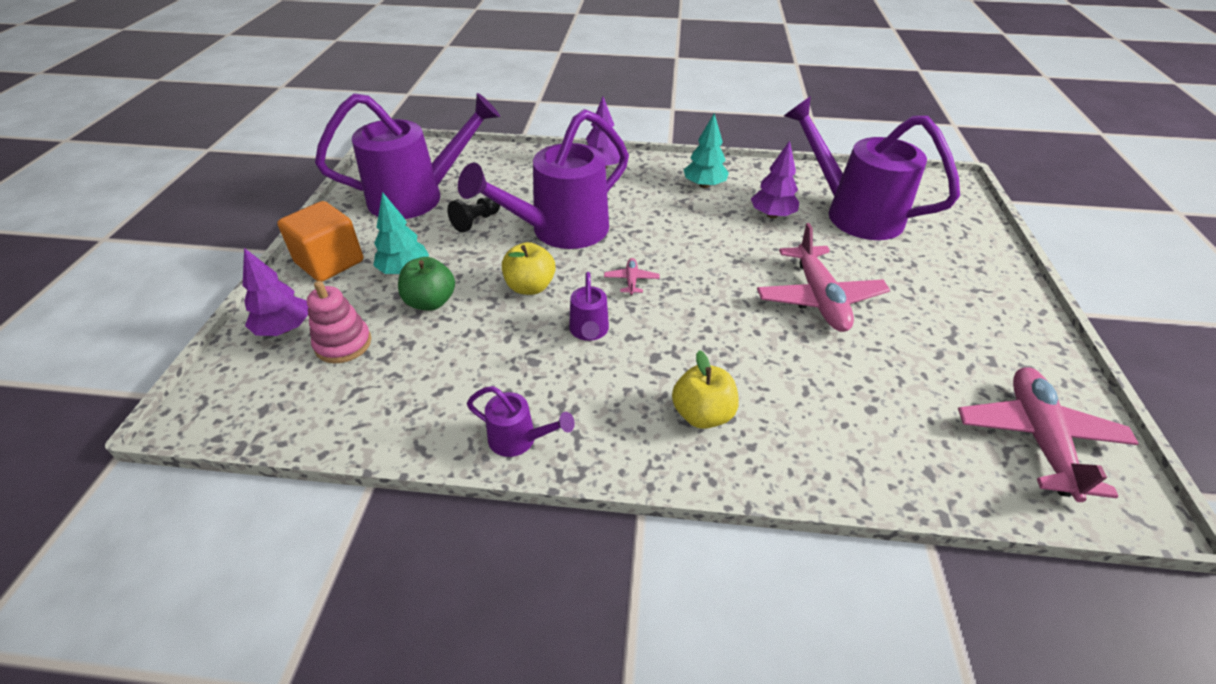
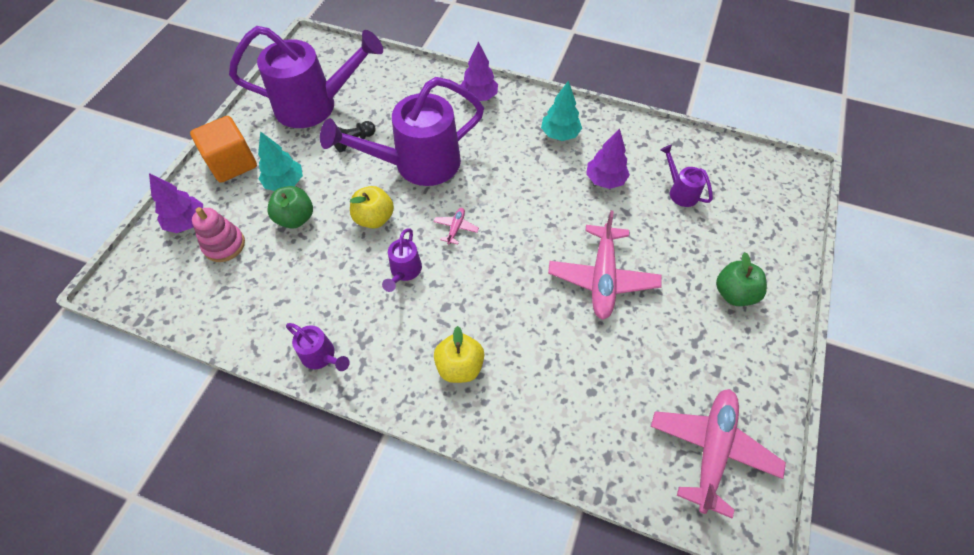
camera: 15 degrees right, 15 degrees up
purple watering can [784,96,960,240] -> purple watering can [660,145,713,207], size x0.44
none -> green apple [716,252,767,306]

